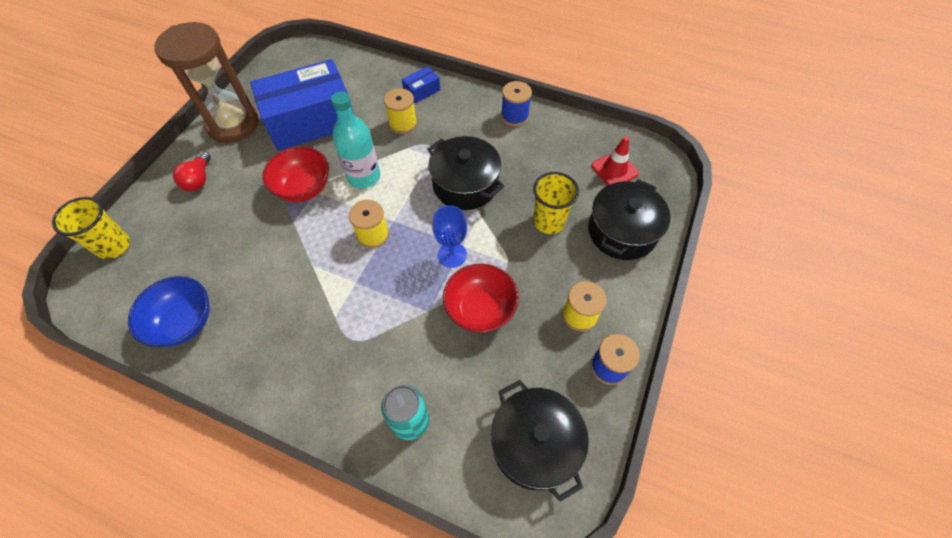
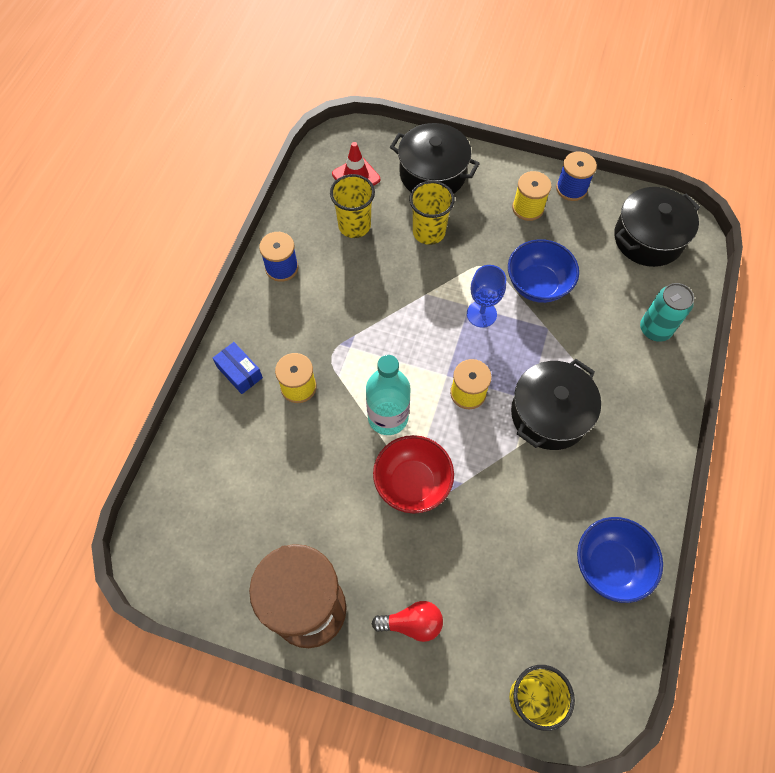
camera: 95 degrees left, 5 degrees up
blue box [250,59,354,151] -> none
black pot [427,136,504,210] -> black pot moved to [511,359,601,450]
red bowl [443,264,519,333] -> blue bowl [508,239,579,303]
none -> yellow cup [330,174,375,238]

